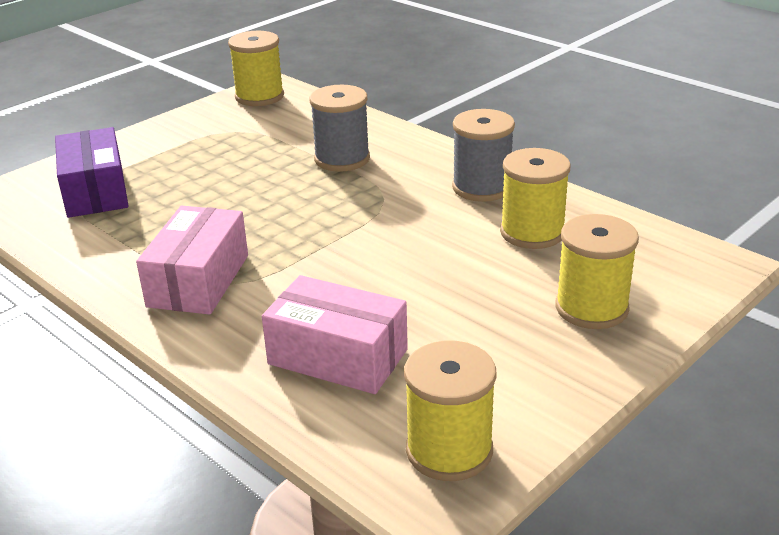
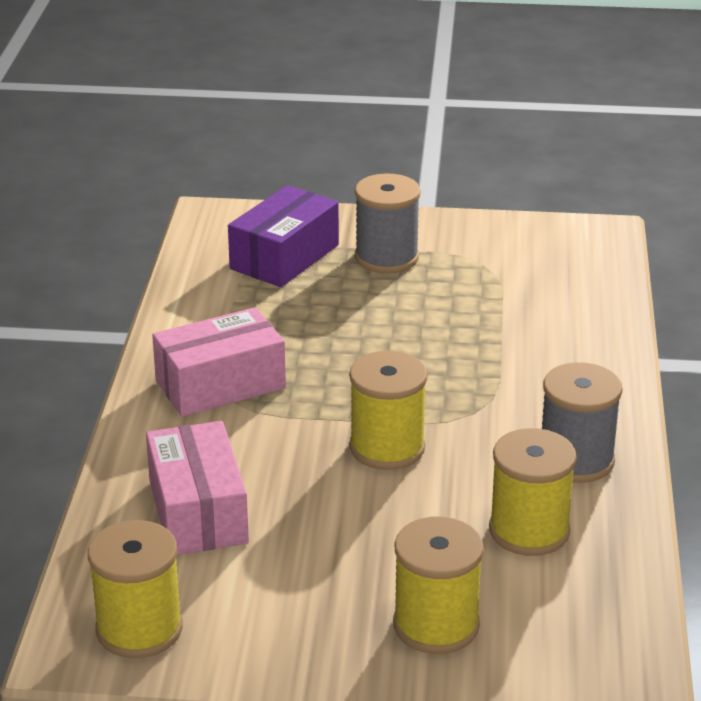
camera: 50 degrees right, 0 degrees up
yellow spool [228,31,284,106] -> yellow spool moved to [349,351,427,470]
grey spool [310,85,370,172] -> grey spool moved to [355,174,421,273]

